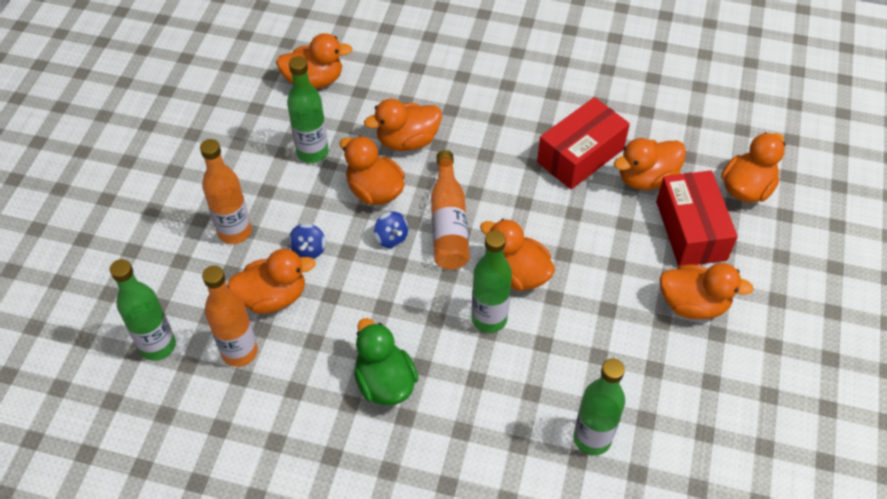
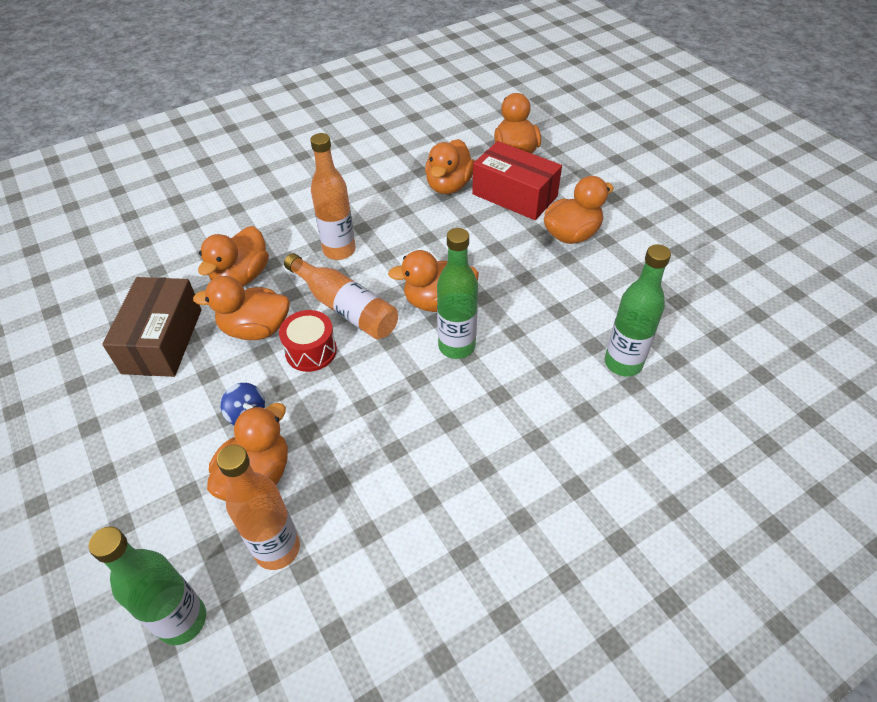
camera: 45 degrees left, 5 degrees down
orange bottle [200,139,252,244] -> orange bottle moved to [310,133,356,260]
orange duck [276,33,352,89] -> none
green bottle [287,56,329,163] -> brown box [102,277,202,377]
green duck [354,318,418,405] -> none
blue spinning top [374,211,408,248] -> red drum [279,310,337,372]
red box [537,97,630,190] -> none

